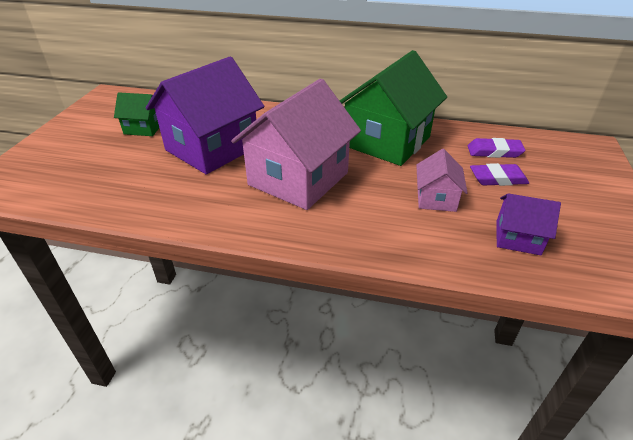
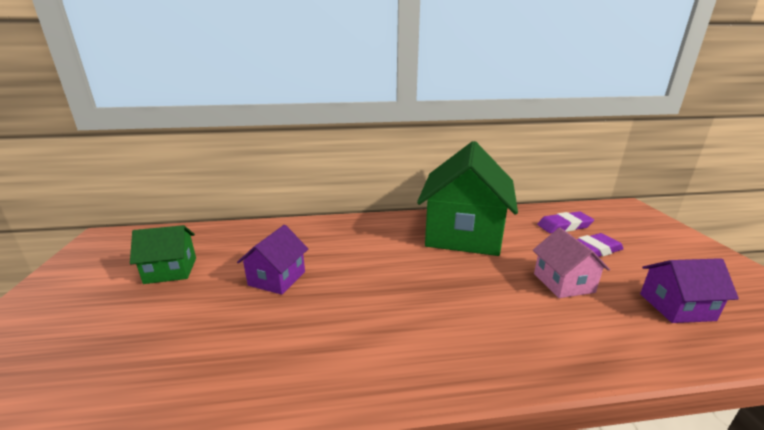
camera: 20 degrees left, 15 degrees down
purple house [146,57,264,174] -> purple house [237,225,308,295], size x0.48
pink house [231,79,361,210] -> none

